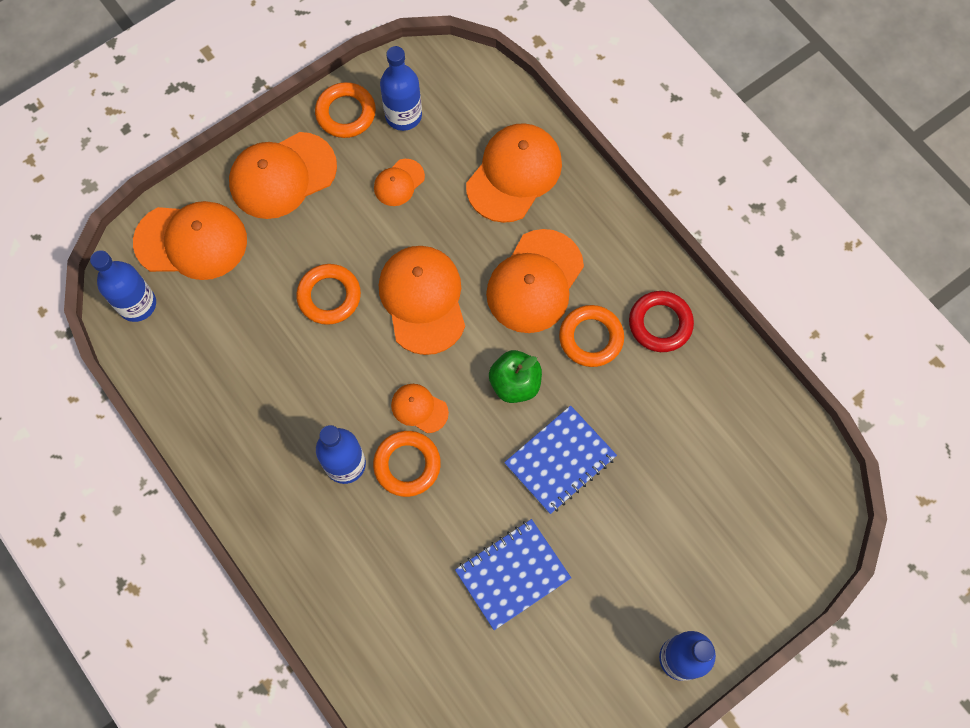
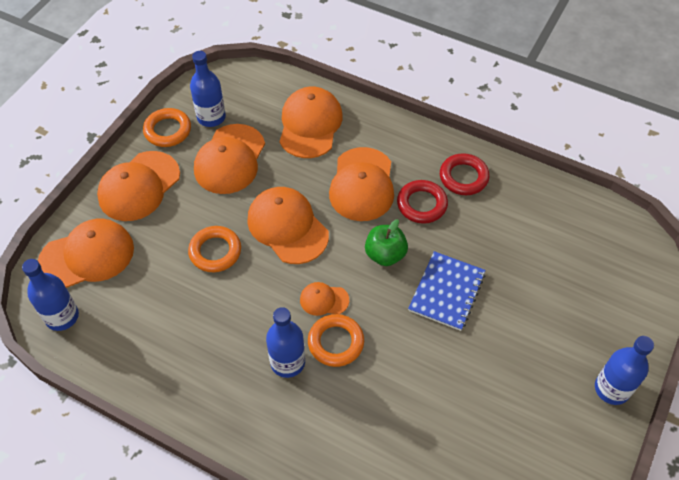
camera: 25 degrees left, 15 degrees down
orange cap [374,159,425,206] -> orange cap [194,124,265,194], size x1.98
blue notebook [455,519,571,630] -> none
orange ring [559,305,624,367] -> red ring [397,180,448,224]

